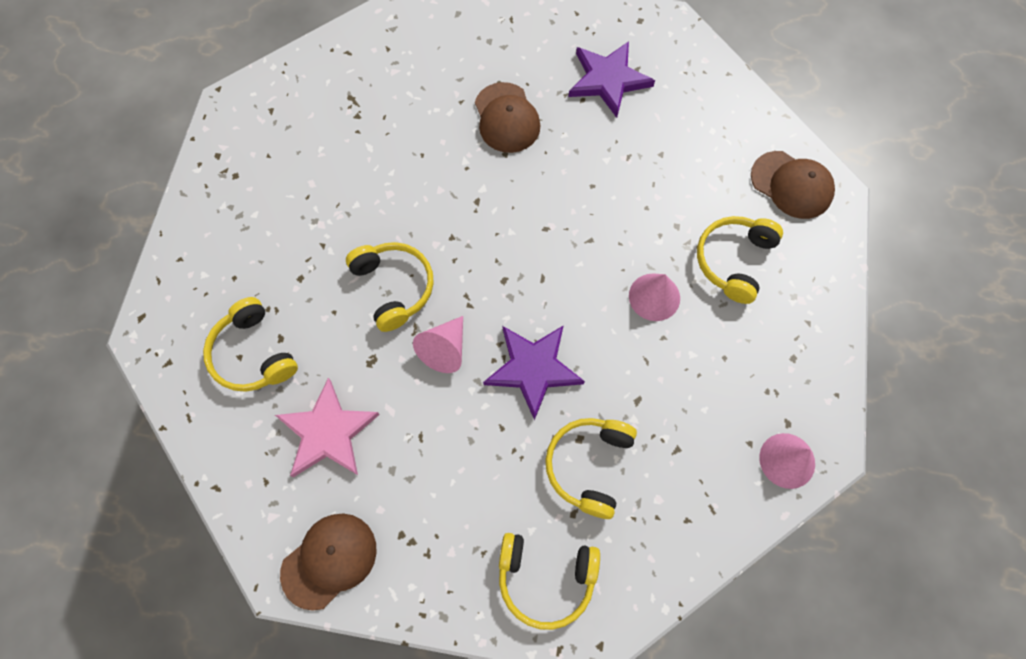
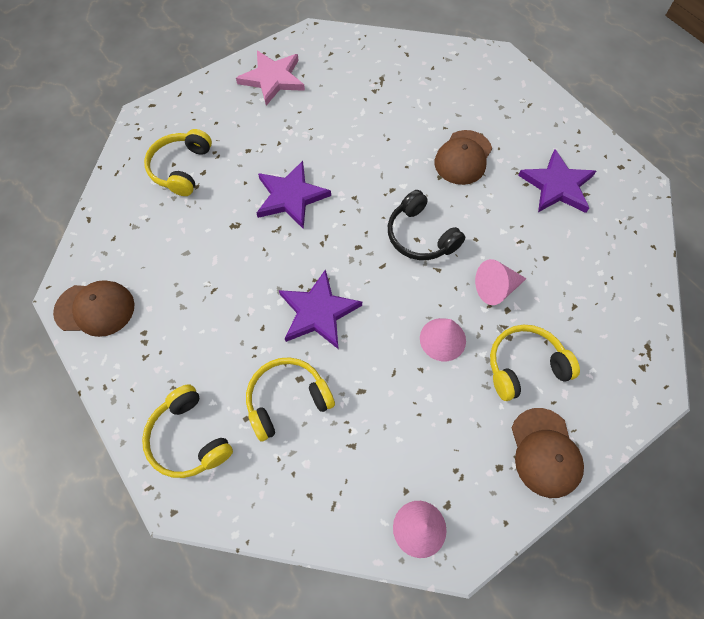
camera: 45 degrees right, 5 degrees down
pink star [275,378,380,477] -> pink star moved to [236,51,305,106]
yellow headphones [346,242,434,332] -> purple star [257,161,331,229]
pink cone [413,316,463,373] -> pink cone moved to [475,259,527,305]
brown cap [751,151,835,219] -> brown cap moved to [512,408,584,498]
none -> black headphones [388,190,465,260]

